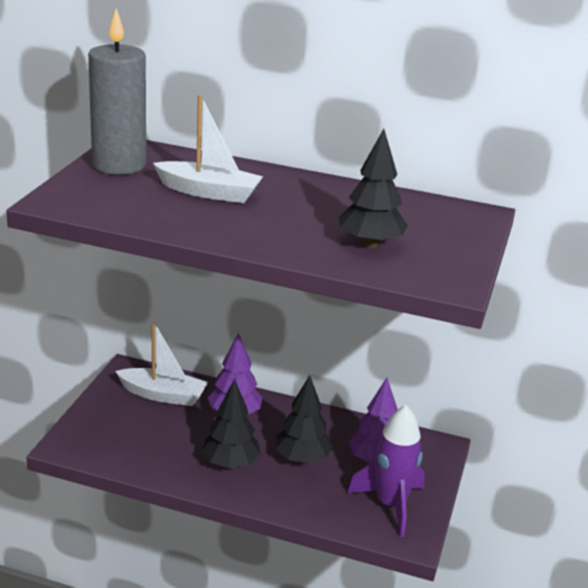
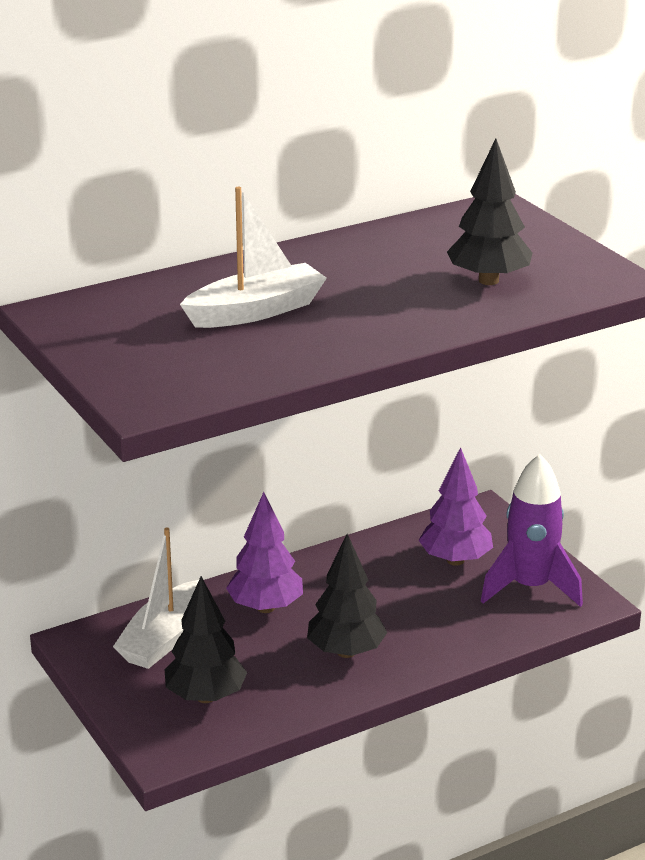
camera: 45 degrees left, 0 degrees up
grey candle [88,8,146,175] -> none
white boat [115,322,208,406] -> white boat turned 150 degrees clockwise [113,528,199,669]
black tree [275,375,333,464] -> black tree moved to [165,576,247,703]

